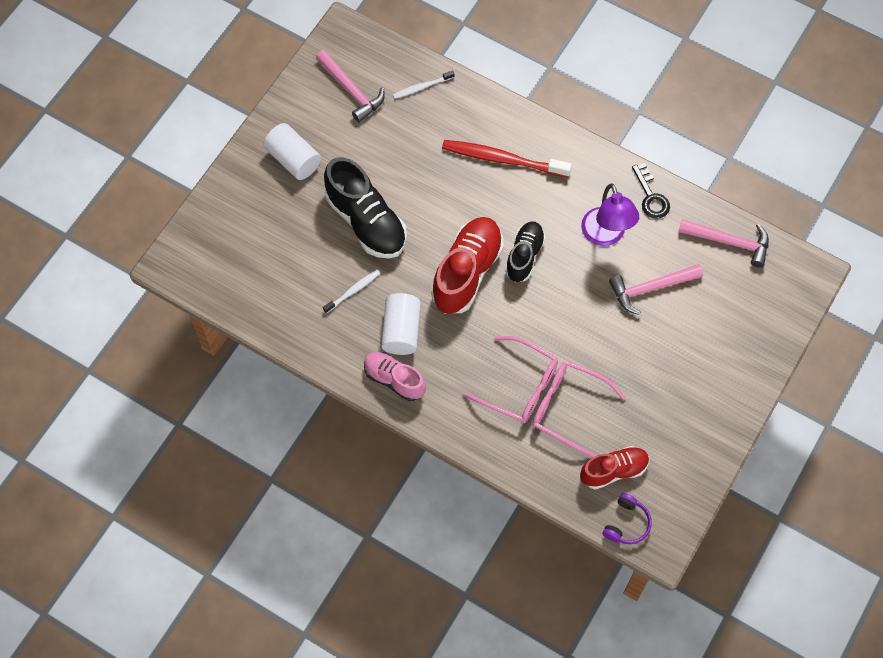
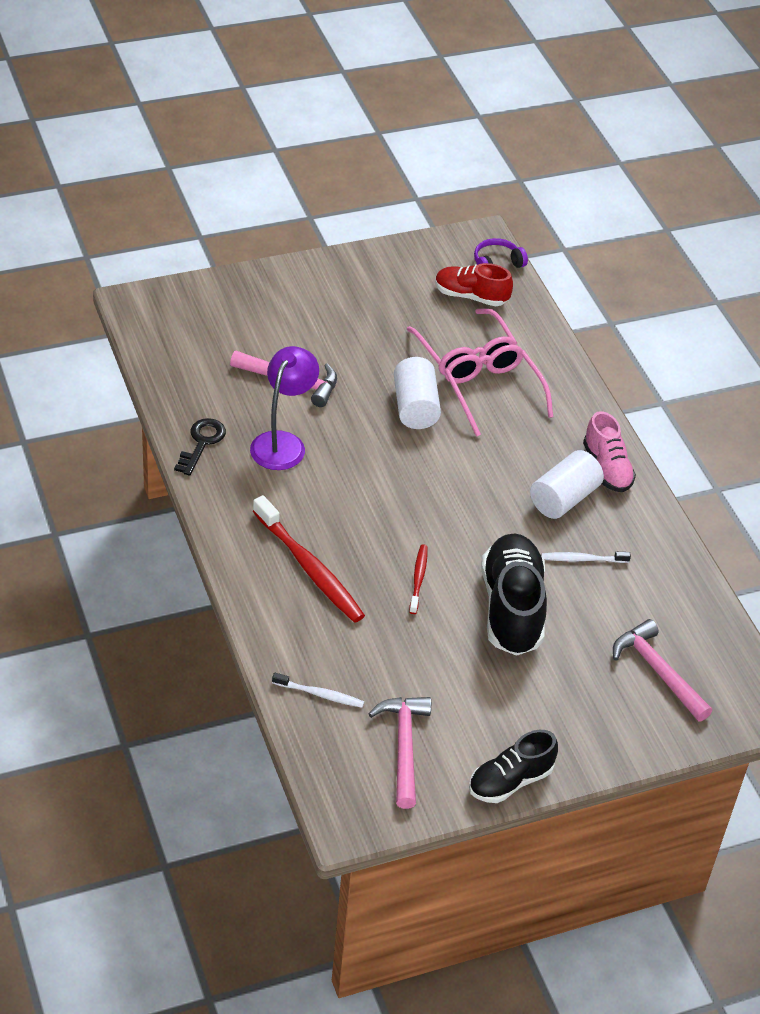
camera: 145 degrees left, 20 degrees down
white cylinder [263,123,321,180] -> white cylinder moved to [394,357,441,429]
red shoe [431,217,504,314] -> none
black shoe [505,221,546,282] -> black shoe moved to [469,730,558,803]
pink hammer [678,219,769,268] -> pink hammer moved to [613,619,712,722]
none -> red toothbrush [409,544,428,614]

